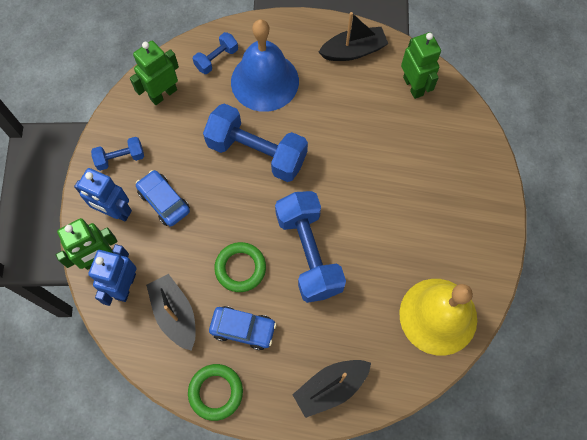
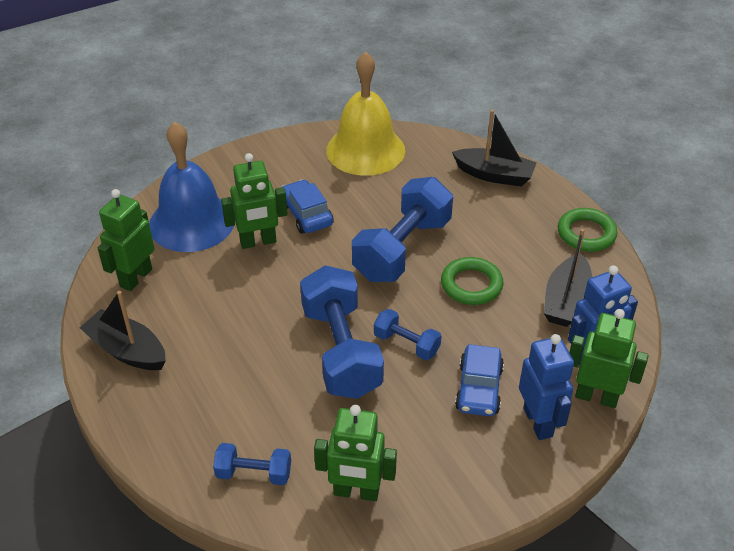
camera: 130 degrees left, 25 degrees down
blue dumbbell [91,137,144,171] -> blue dumbbell moved to [374,309,441,360]
blue car [209,306,277,350] -> blue car moved to [281,179,334,234]
blue bell [231,19,299,112] -> blue bell moved to [149,121,235,252]
none -> green robot [221,153,288,249]

